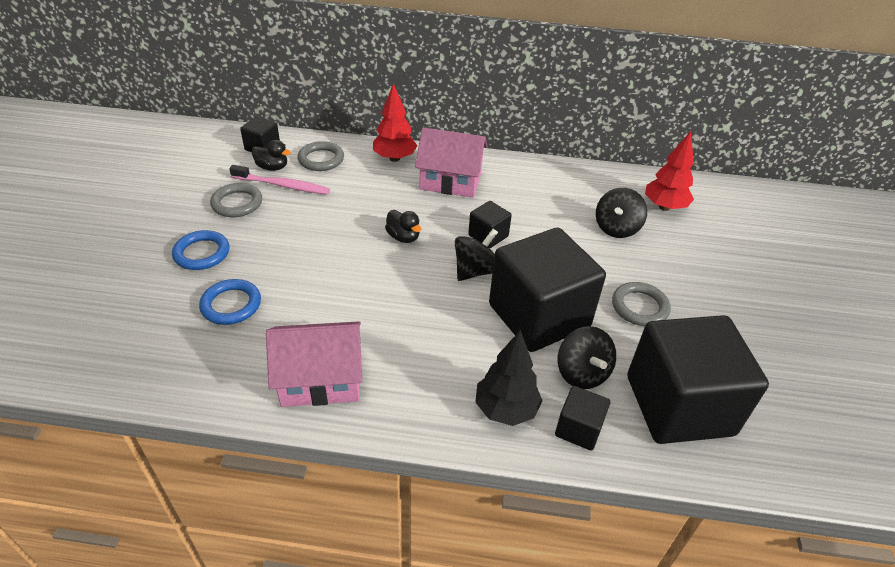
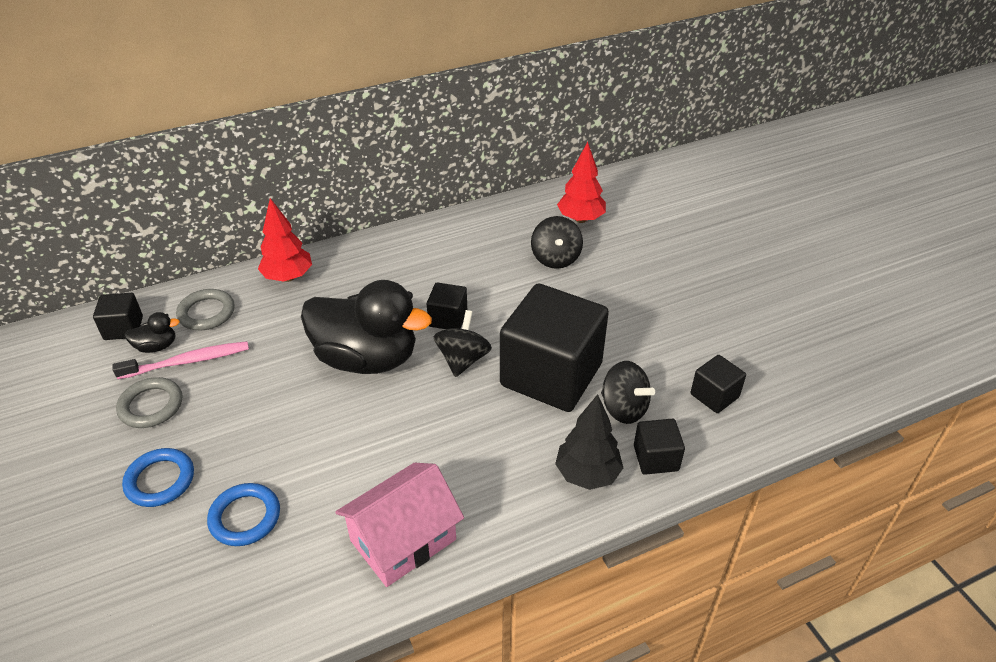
camera: 30 degrees left, 0 degrees up
black duck [385,210,421,243] -> black duck [301,280,432,374], size x2.45
pink house [415,128,488,198] -> none
grey ring [612,282,671,326] -> none
black cube [627,315,769,444] -> black cube [691,355,746,413], size x0.44

